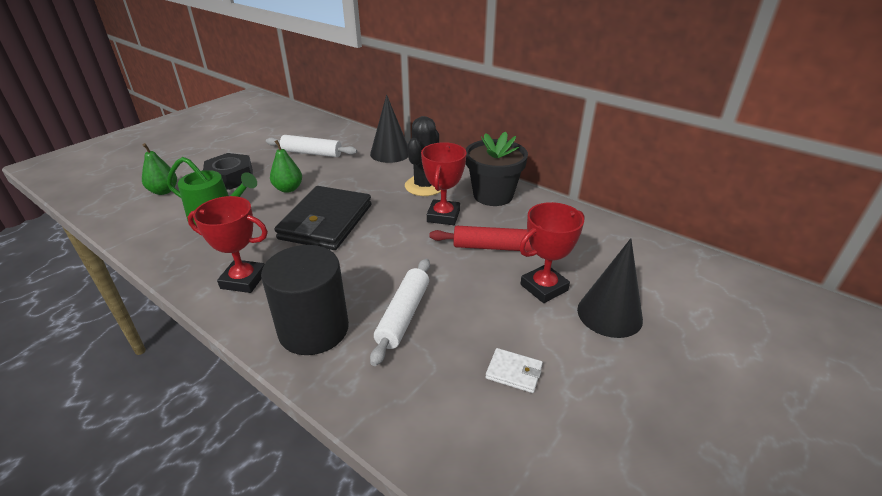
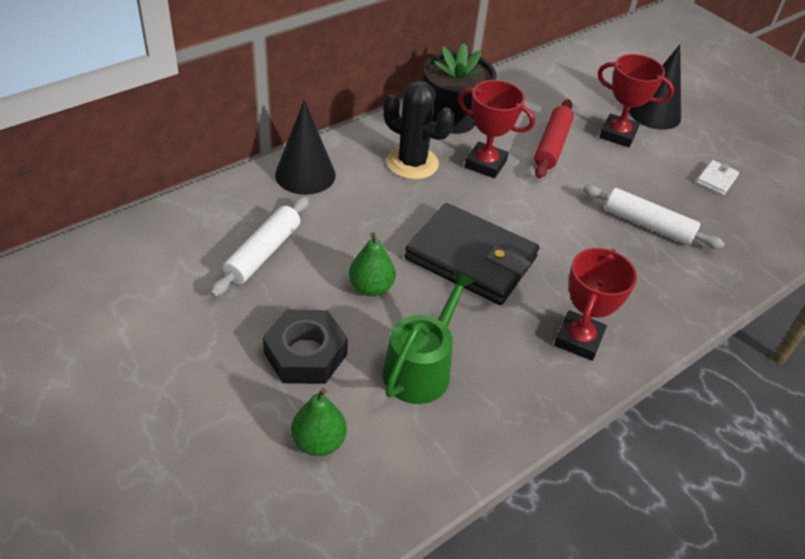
camera: 80 degrees left, 10 degrees up
black cylinder [261,245,349,355] -> none
red trophy [519,202,585,303] -> red trophy turned 45 degrees counterclockwise [598,54,674,147]

